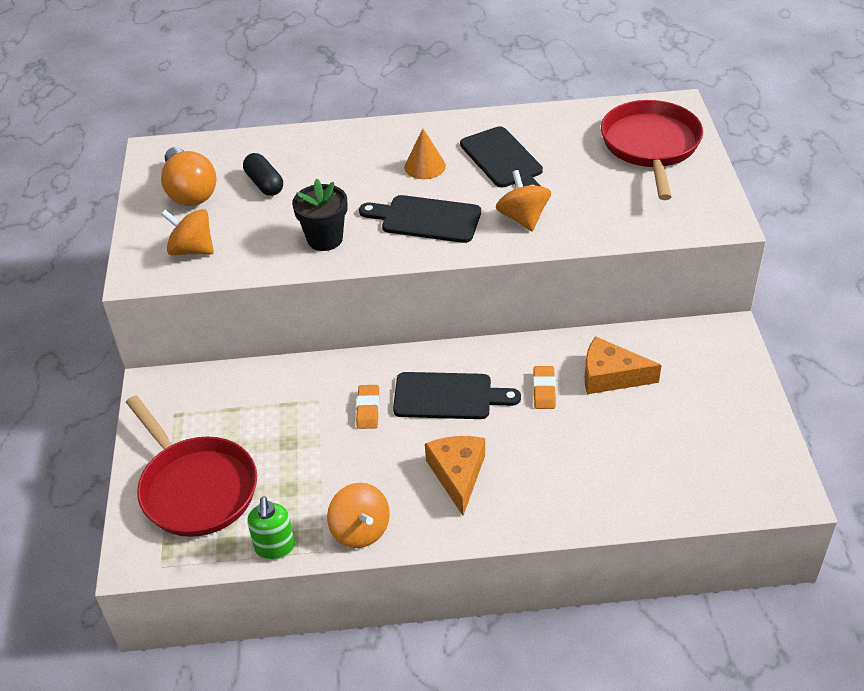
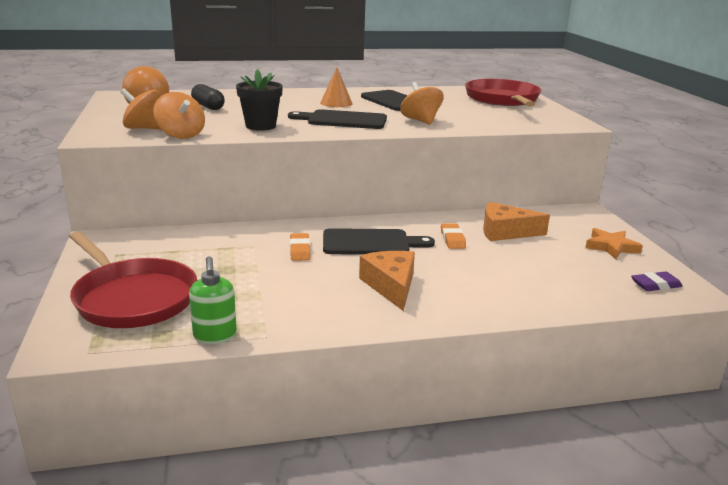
camera: 10 degrees left, 20 degrees down
orange spinning top [327,483,390,548] -> orange spinning top moved to [154,92,205,139]
none -> orange star [585,228,643,260]
none -> purple eraser [631,271,683,291]

